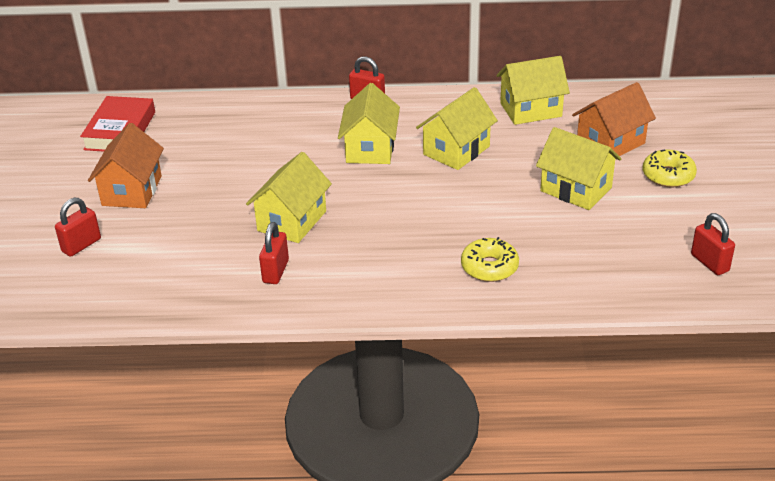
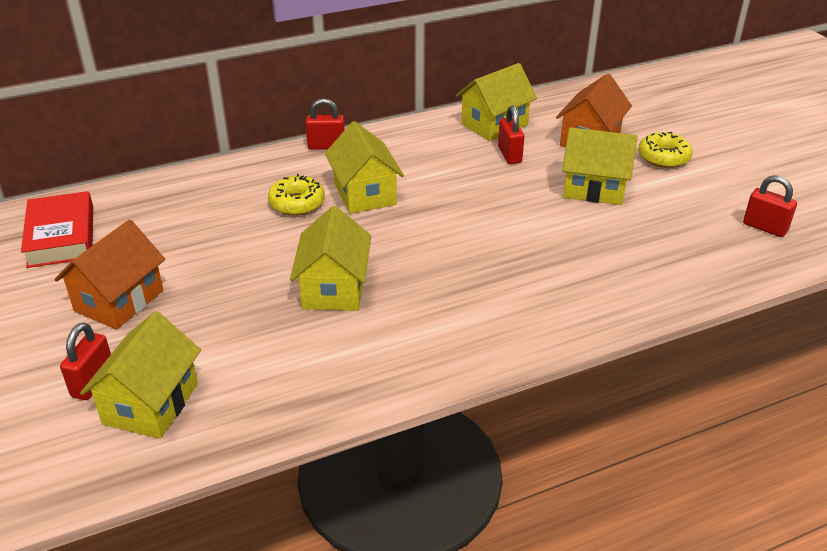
camera: 25 degrees left, 0 degrees up
orange house [88,123,164,208] -> orange house turned 45 degrees clockwise [55,219,165,330]
red padlock [259,222,289,284] -> red padlock moved to [498,105,524,164]
yellow house [416,87,498,170] -> yellow house moved to [80,311,201,439]
yellow donut [461,237,519,282] -> yellow donut moved to [268,174,325,216]

